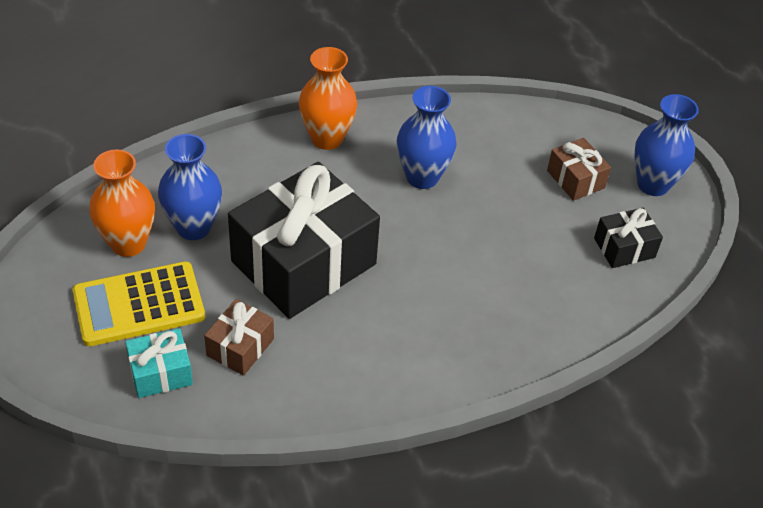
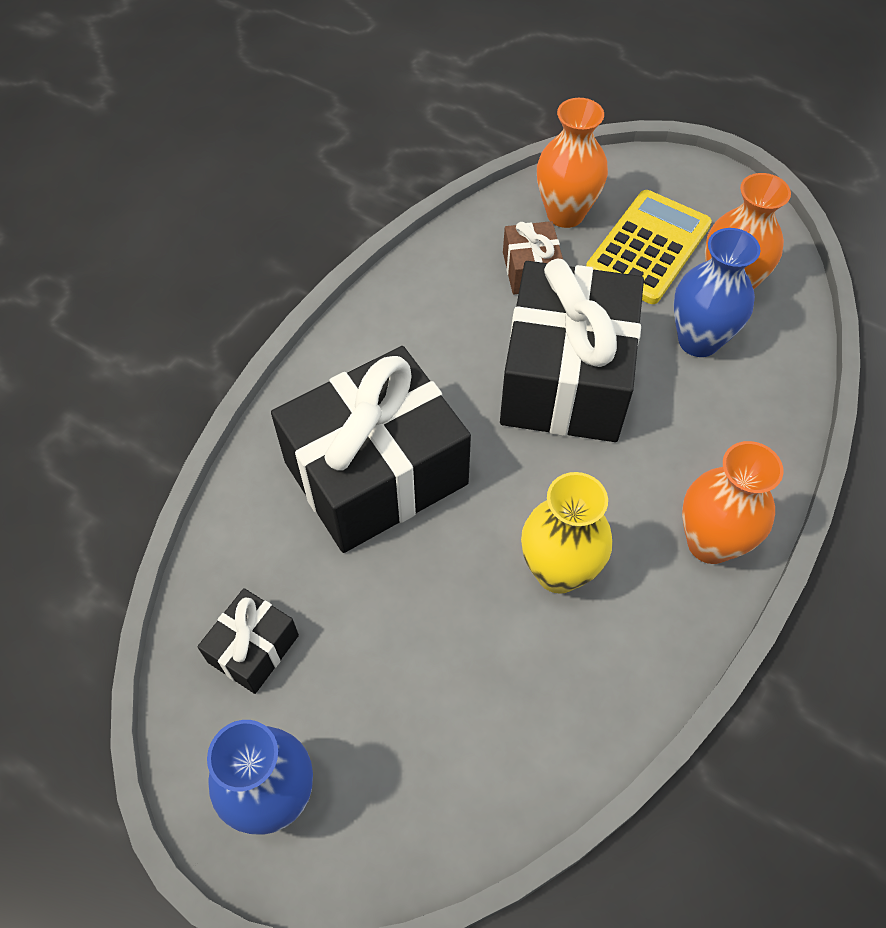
camera: 145 degrees right, 10 degrees up
turquoise gift [125,328,193,398] -> orange vase [537,98,608,228]
blue vase [397,86,457,189] -> yellow vase [521,472,612,594]
brown gift [547,138,611,201] -> none
none -> black gift [271,346,471,553]

